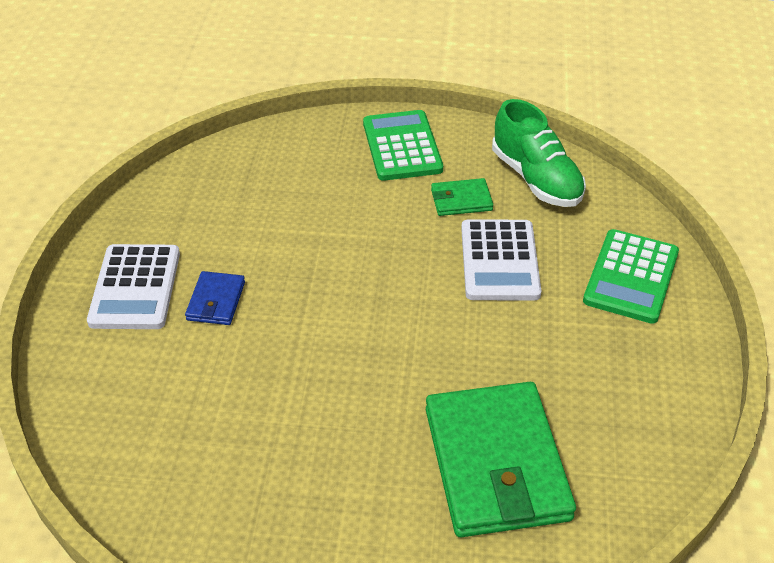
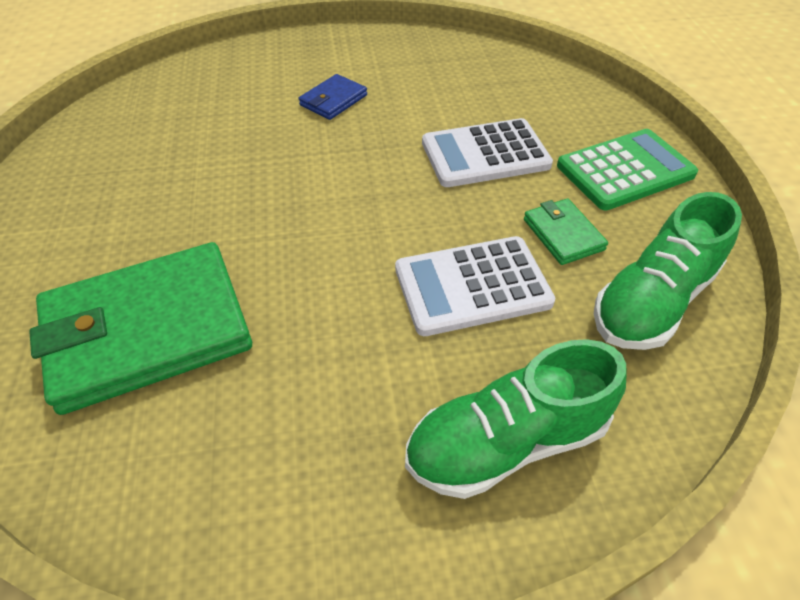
camera: 75 degrees right, 5 degrees up
white calculator [87,244,180,329] -> white calculator moved to [422,118,553,187]
blue wallet [185,271,245,325] -> blue wallet turned 45 degrees counterclockwise [299,74,367,120]
green calculator [583,229,679,324] -> green shoe [405,339,627,499]

